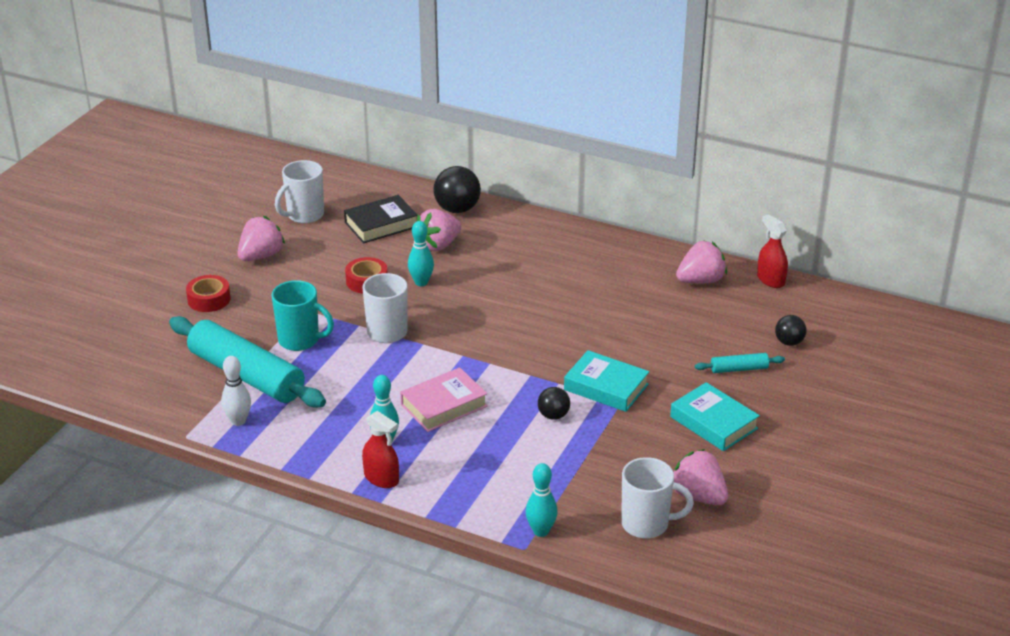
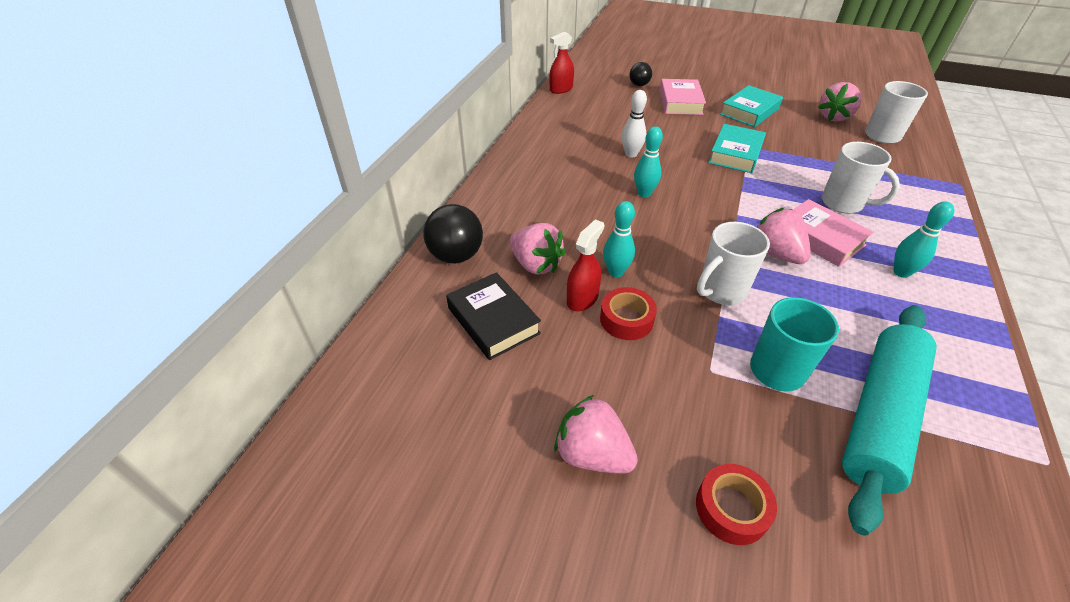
camera: 95 degrees left, 10 degrees up
white bowling pin [221,356,251,426] -> white bowling pin moved to [622,90,647,158]
white mug [275,160,324,224] -> white mug moved to [822,142,900,214]
red spray bottle [362,411,399,488] -> red spray bottle moved to [567,219,604,311]
turquoise bowling pin [526,463,558,537] -> turquoise bowling pin moved to [634,126,663,198]
black ball [538,387,570,420] -> none
pink strawberry [676,241,727,284] -> pink strawberry moved to [757,208,811,264]
turquoise rolling pin [695,353,785,373] -> pink book [660,79,706,115]

